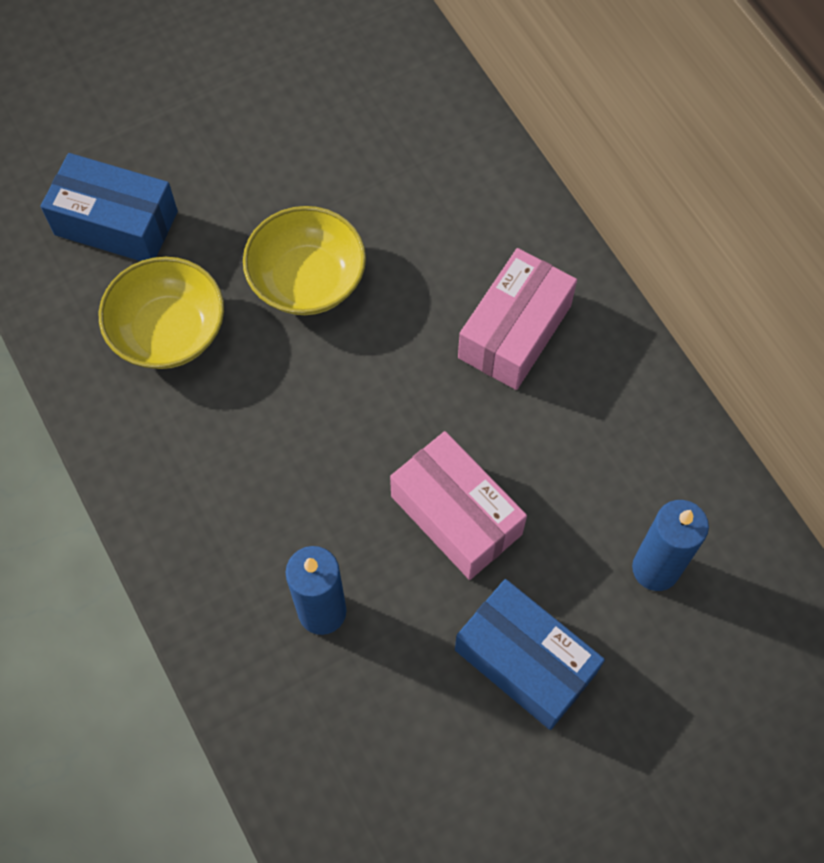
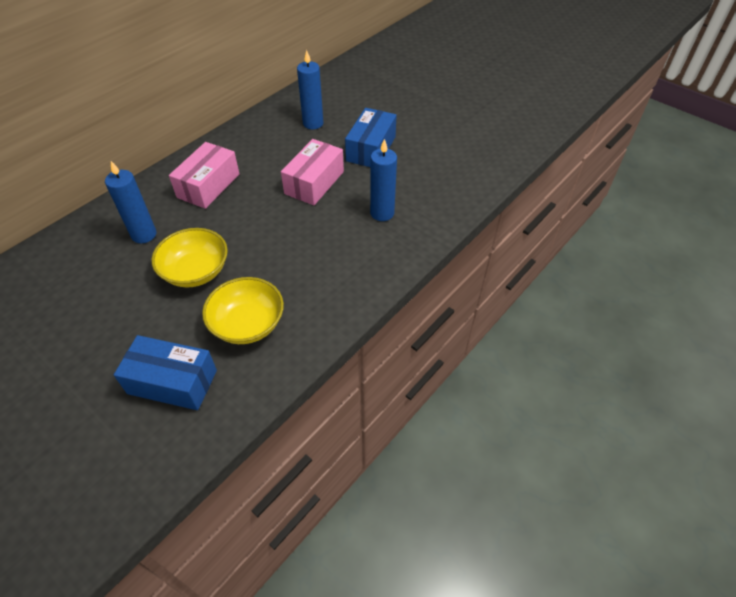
camera: 110 degrees left, 15 degrees down
blue box [41,153,178,261] -> blue box turned 75 degrees counterclockwise [114,335,217,410]
pink box [458,248,577,390] -> pink box turned 75 degrees counterclockwise [169,142,240,209]
none -> blue candle [105,161,157,243]

